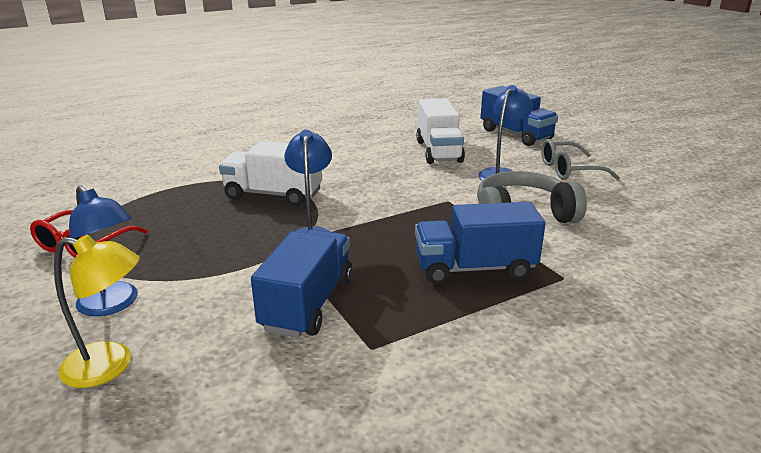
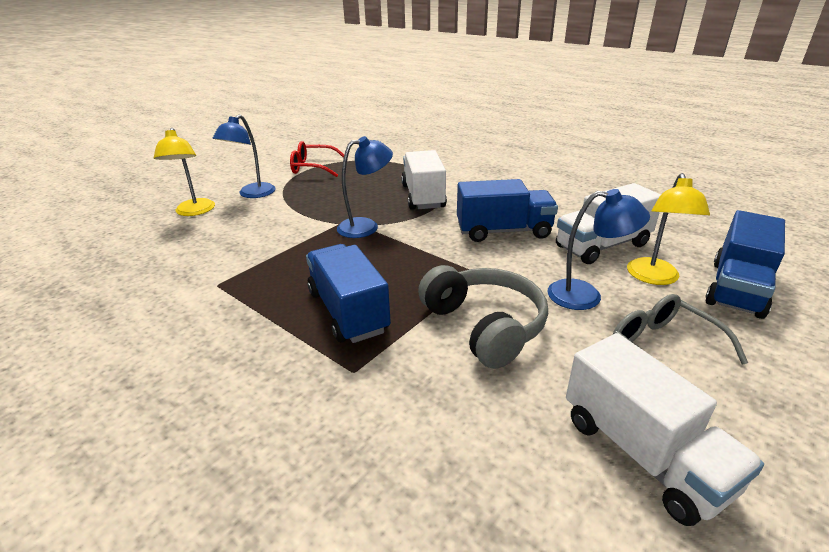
camera: 70 degrees right, 5 degrees up
blue truck [251,229,352,338] -> blue truck moved to [457,179,558,242]
none -> white truck [566,333,764,526]
none -> yellow lamp [627,173,710,285]

